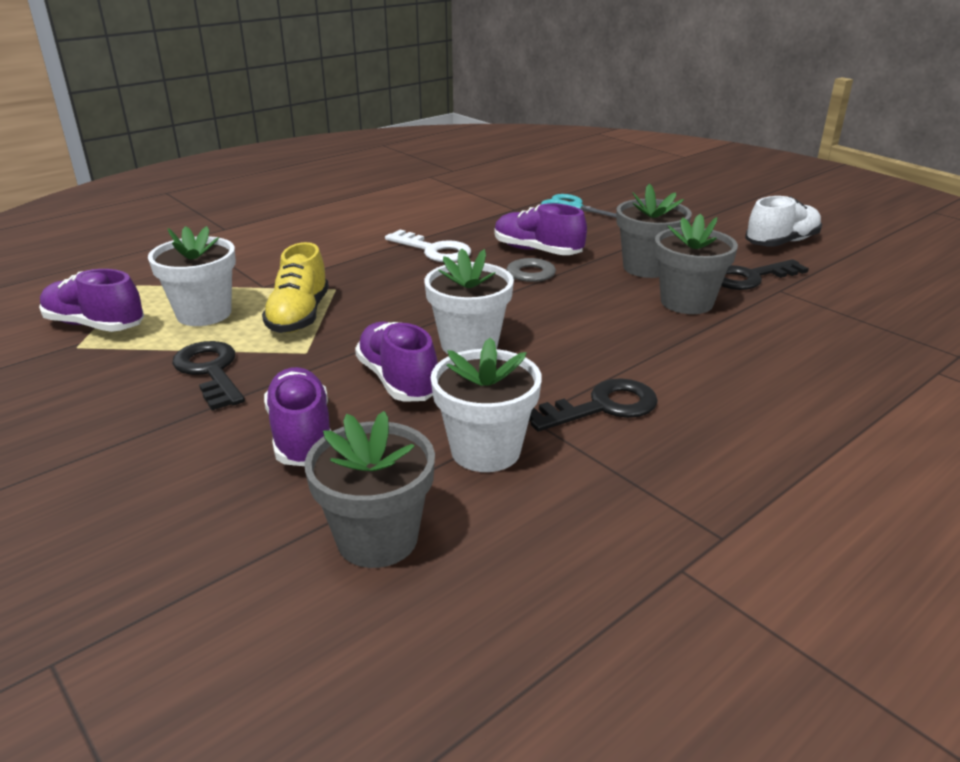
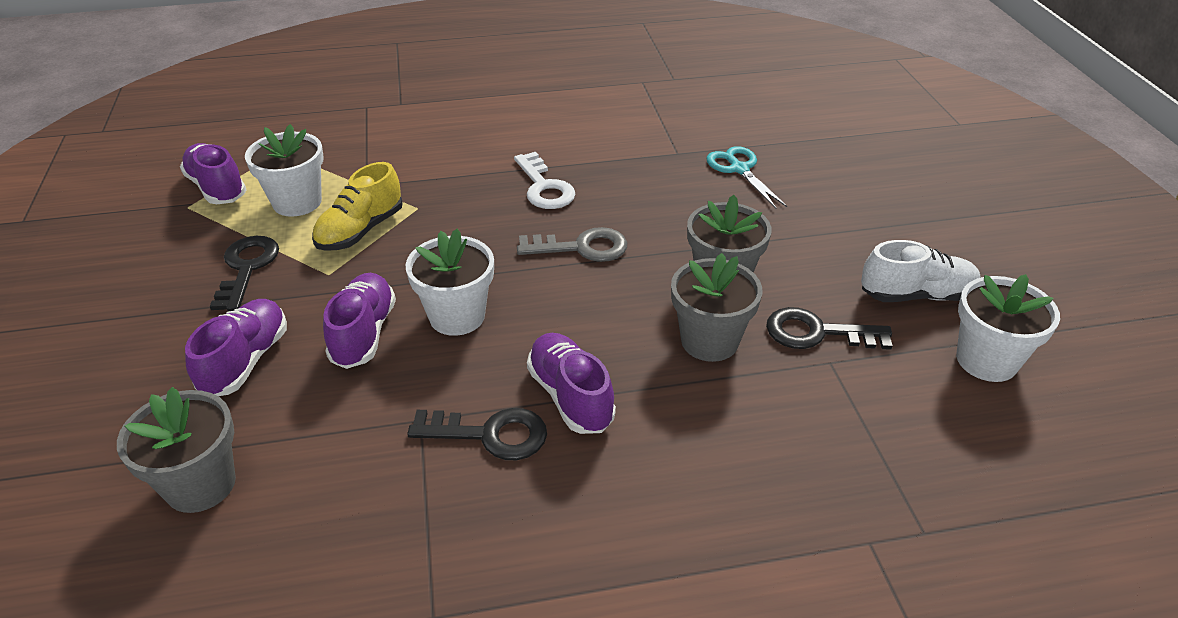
camera: 30 degrees right, 10 degrees up
white flower pot [431,338,542,472] -> white flower pot moved to [956,274,1060,382]
purple shoe [495,203,587,255] -> purple shoe moved to [527,333,616,434]

